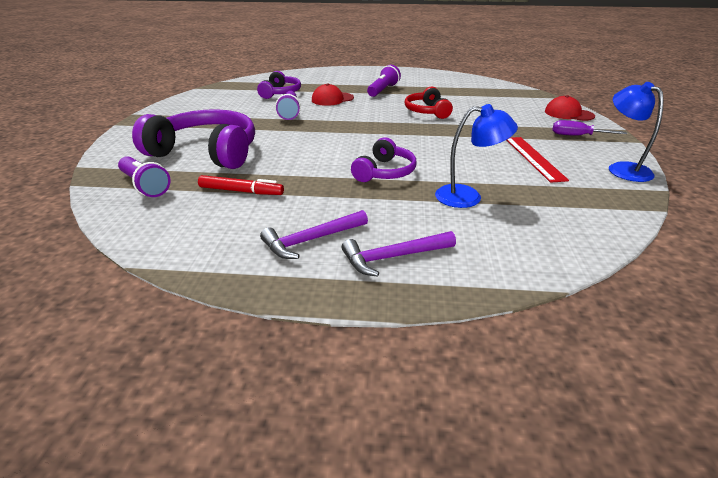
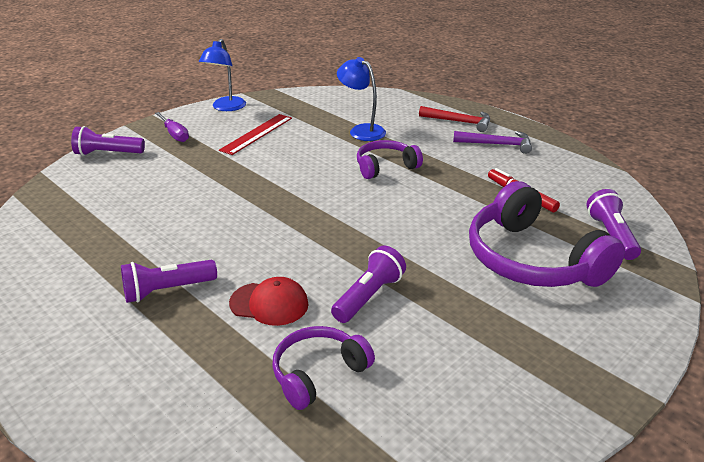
camera: 140 degrees left, 0 degrees up
purple hammer [342,231,456,277] -> red hammer [419,106,490,132]
red headphones [405,87,453,119] -> none
red cap [545,95,595,121] -> purple flashlight [71,126,145,156]

